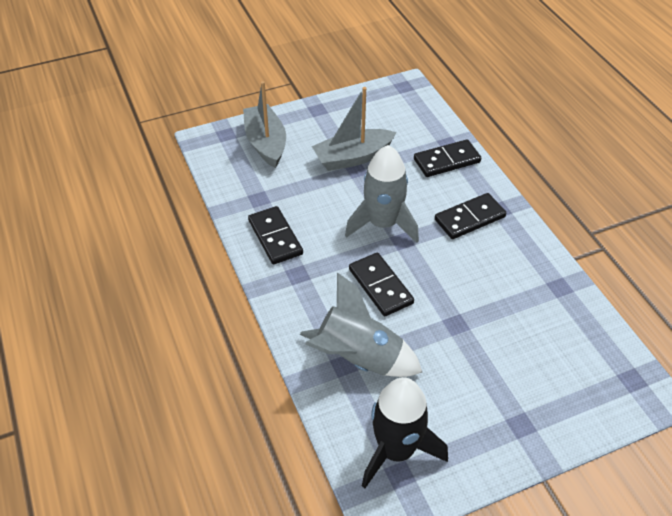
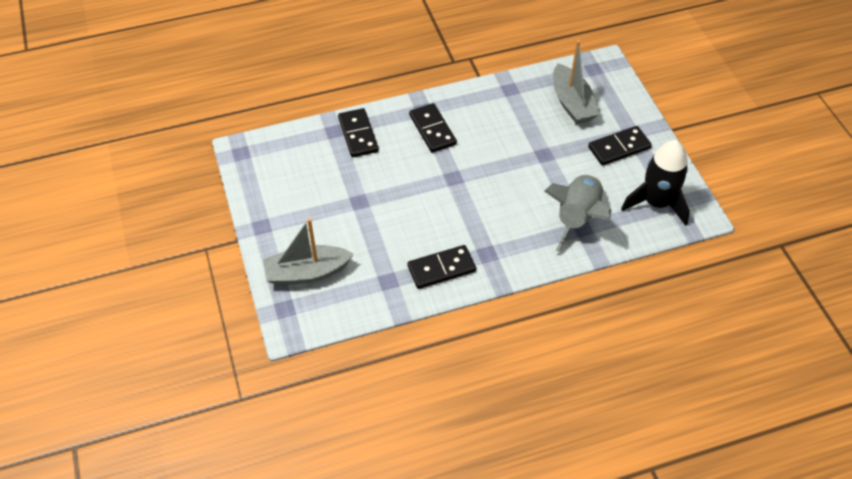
camera: 85 degrees left, 5 degrees up
grey boat [312,87,397,171] -> grey boat moved to [553,40,600,125]
grey rocket [345,145,419,243] -> none
black domino [349,253,414,316] -> black domino moved to [588,126,652,166]

